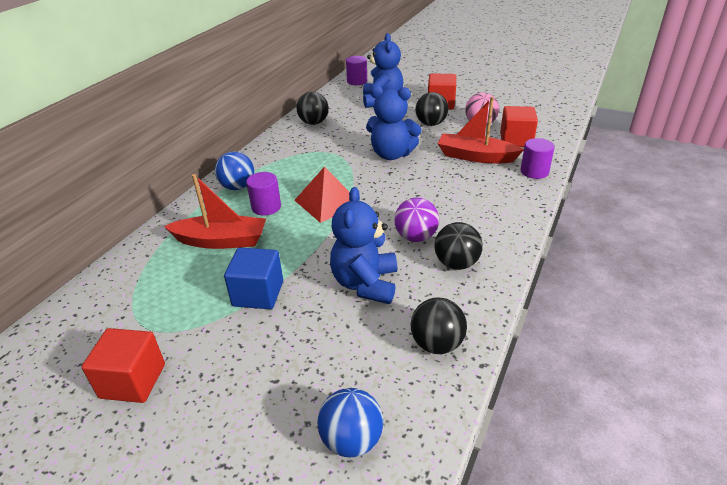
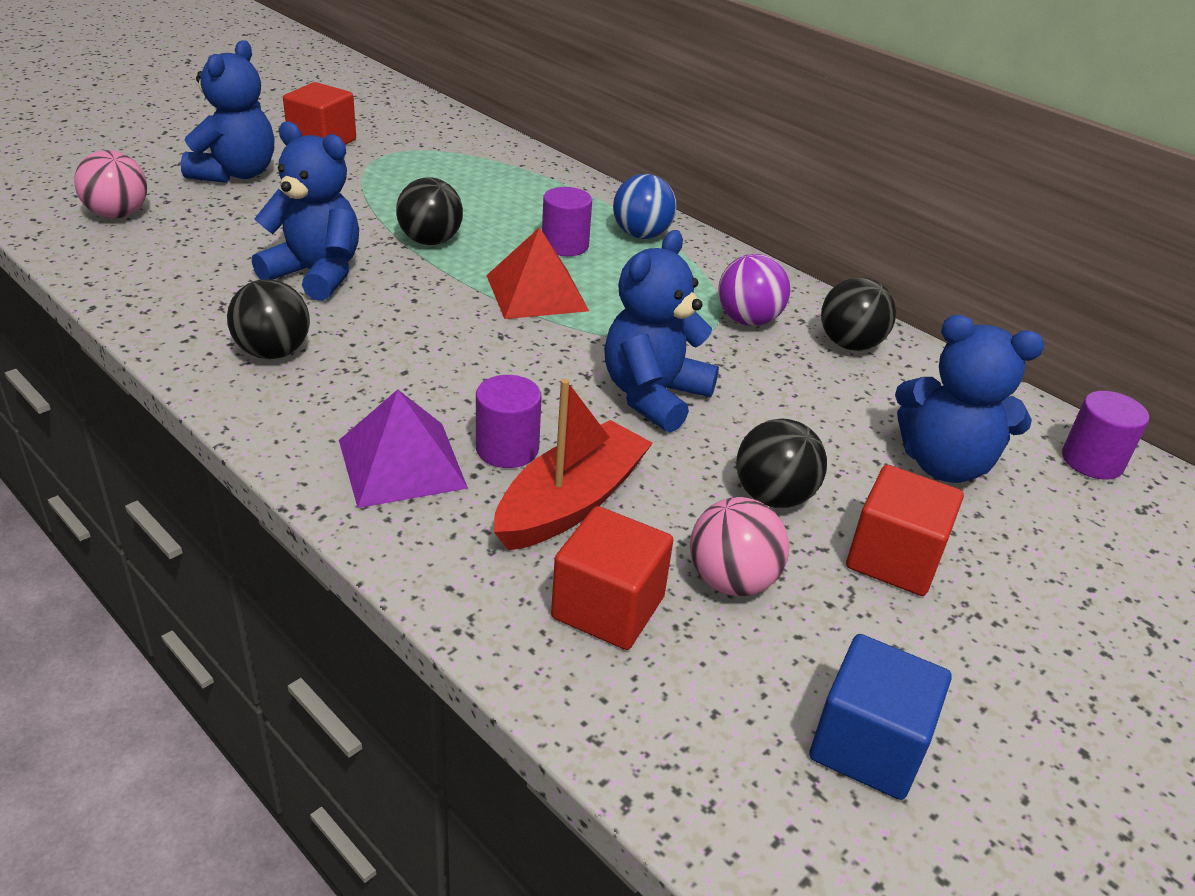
camera: 105 degrees right, 0 degrees up
red boat [164,174,266,249] -> none
blue cube [224,248,283,309] -> blue cube moved to [809,634,952,800]
blue ball [317,388,383,457] -> pink ball [74,150,147,218]
purple ball [394,198,439,242] -> purple ball moved to [718,254,790,326]
black ball [410,298,467,354] -> black ball moved to [396,177,463,245]
purple cylinder [521,138,555,179] -> purple cylinder moved to [476,375,542,468]
none -> blue teddy bear [181,40,274,183]
none -> purple pyramid [339,389,468,508]

